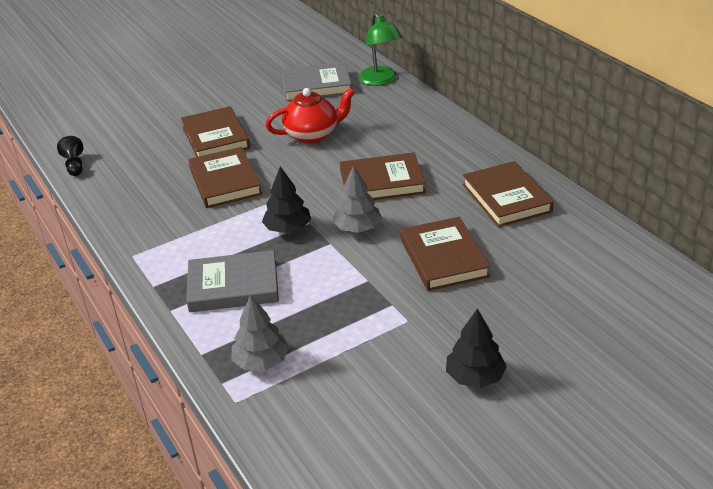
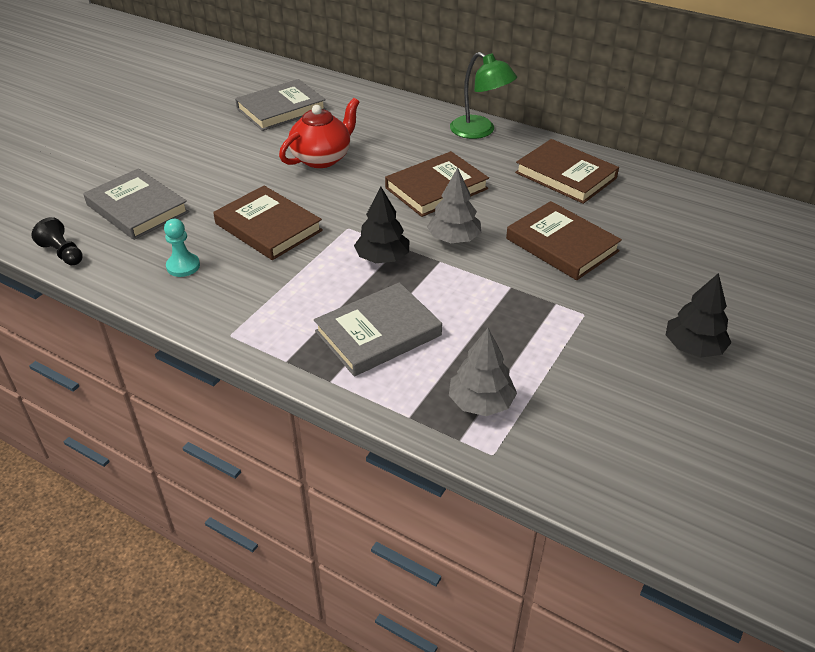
camera: 30 degrees left, 5 degrees up
brown book [181,106,250,157] -> none
green lamp [359,13,402,86] -> green lamp moved to [450,52,517,139]
none -> grey book [83,168,189,240]
none -> turquoise pawn [164,219,200,277]

